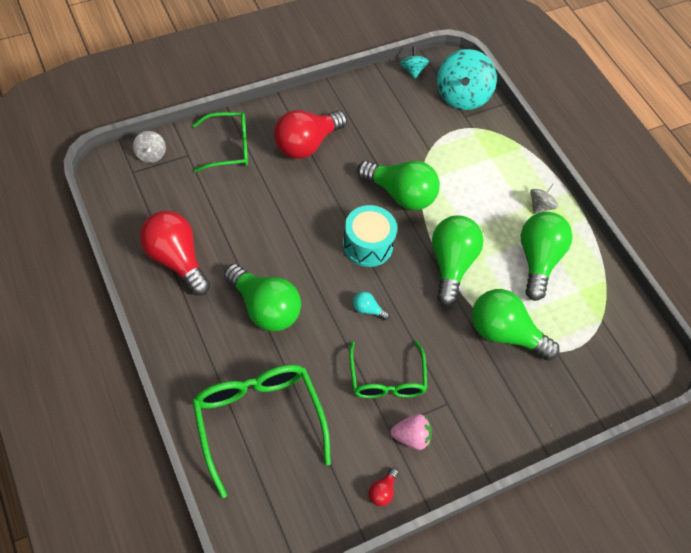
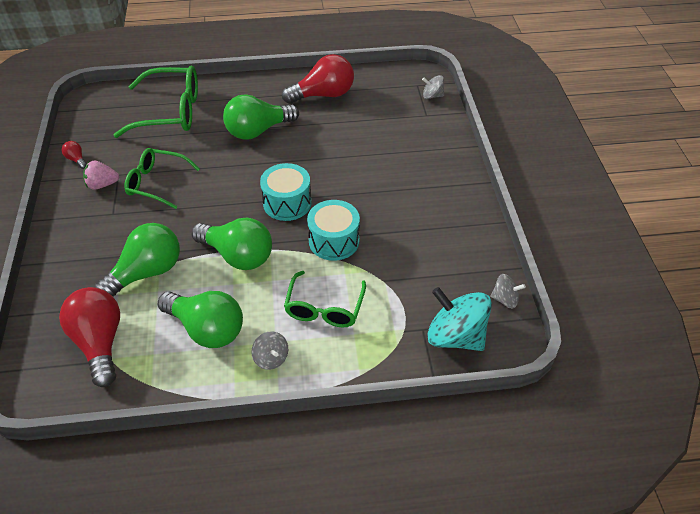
camera: 115 degrees right, 10 degrees down
green glasses [192,112,248,172] -> green glasses moved to [284,271,366,327]
red light bulb [274,110,347,159] -> red light bulb moved to [59,287,120,387]
turquoise light bulb [353,291,389,320] -> none
green light bulb [357,161,440,210] -> turquoise drum [307,200,360,261]
pink strawberry [390,414,432,450] -> pink strawberry turned 60 degrees clockwise [83,161,119,190]
turquoise spinning top [400,46,429,79] -> grey spinning top [490,274,526,309]

